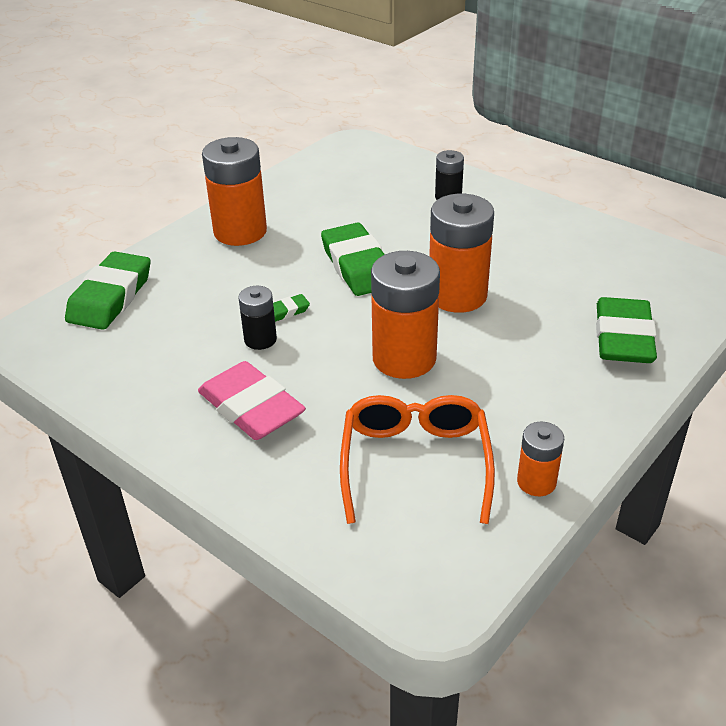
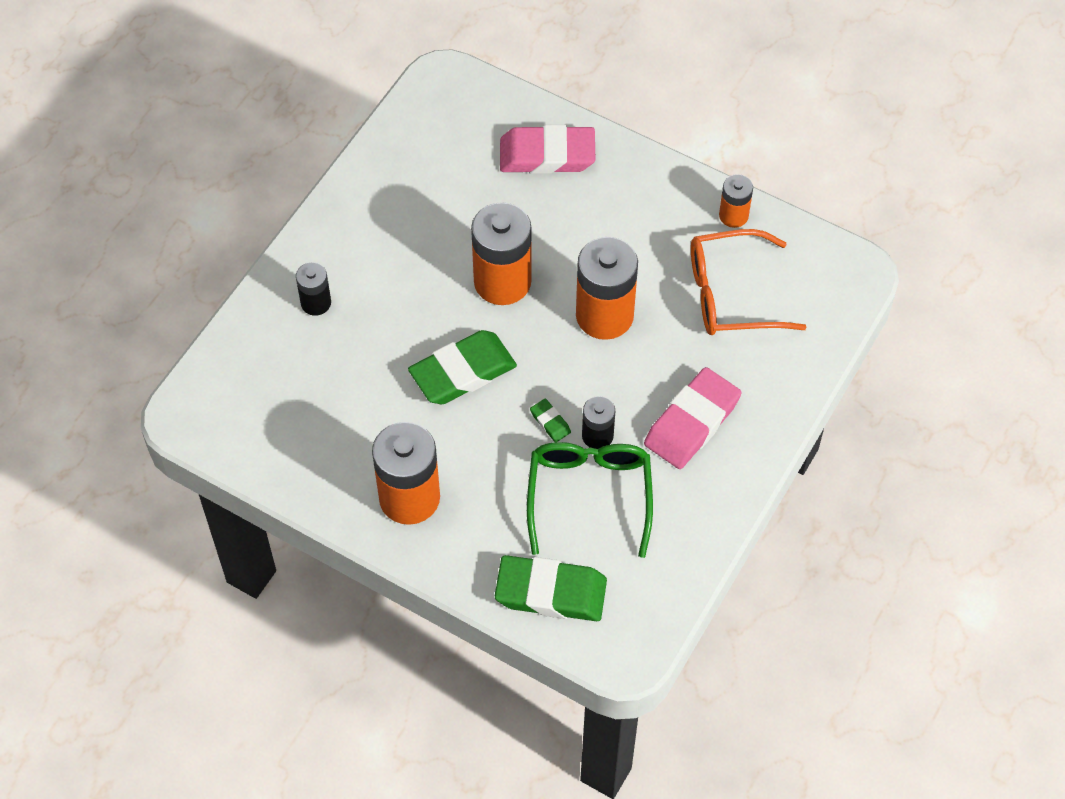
camera: 100 degrees left, 20 degrees up
green eraser [596,297,657,363] -> pink eraser [500,125,595,174]
none -> green glasses [527,442,653,558]

